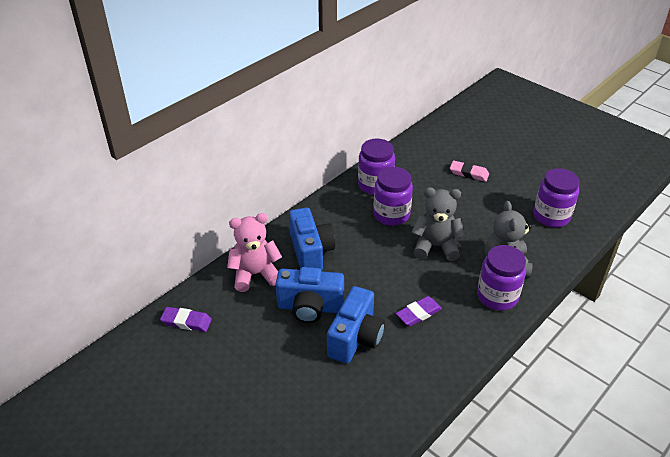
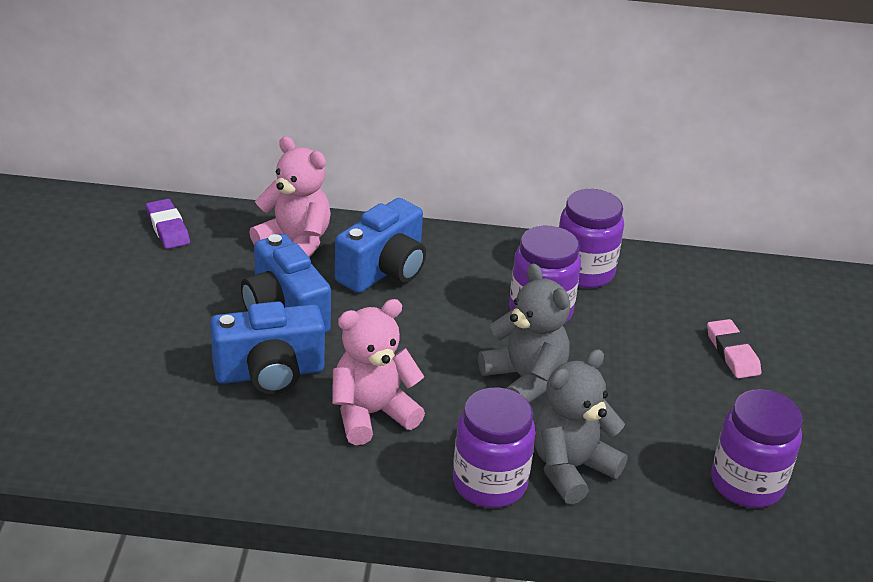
camera: 50 degrees right, 5 degrees down
purple eraser [396,296,442,326] -> pink teddy bear [332,299,425,445]

